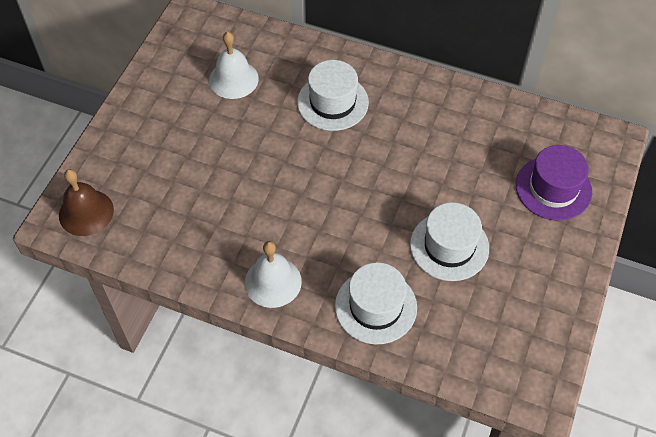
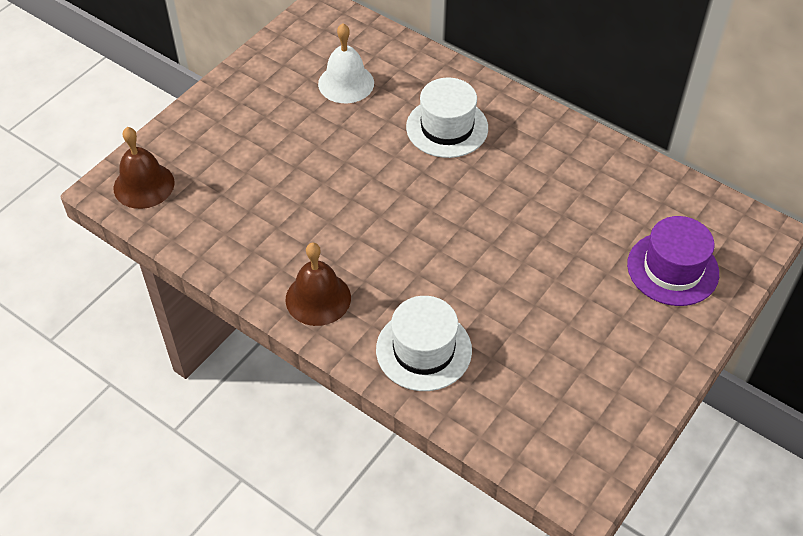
camera: 15 degrees right, 5 degrees down
white bell [245,241,302,308] -> brown bell [286,243,351,326]
white hat [410,202,489,281] -> none

